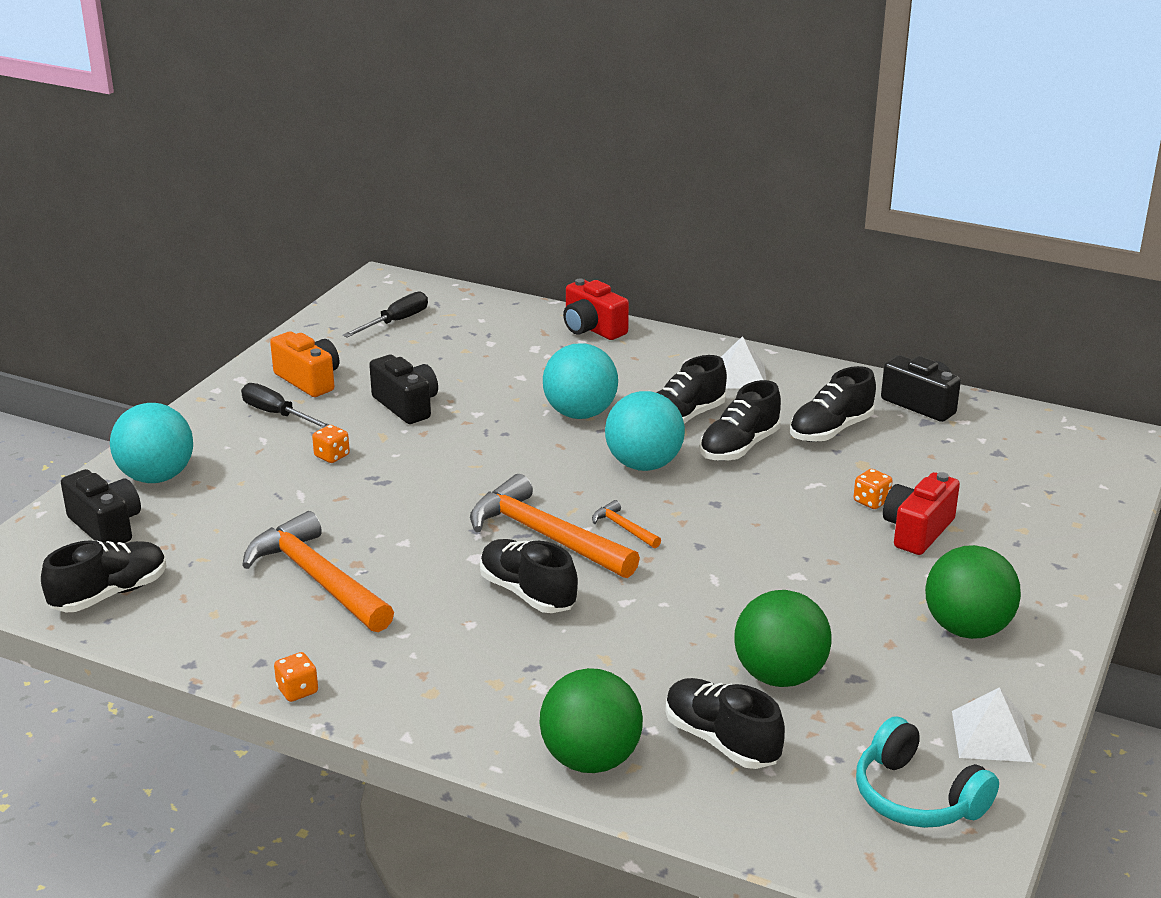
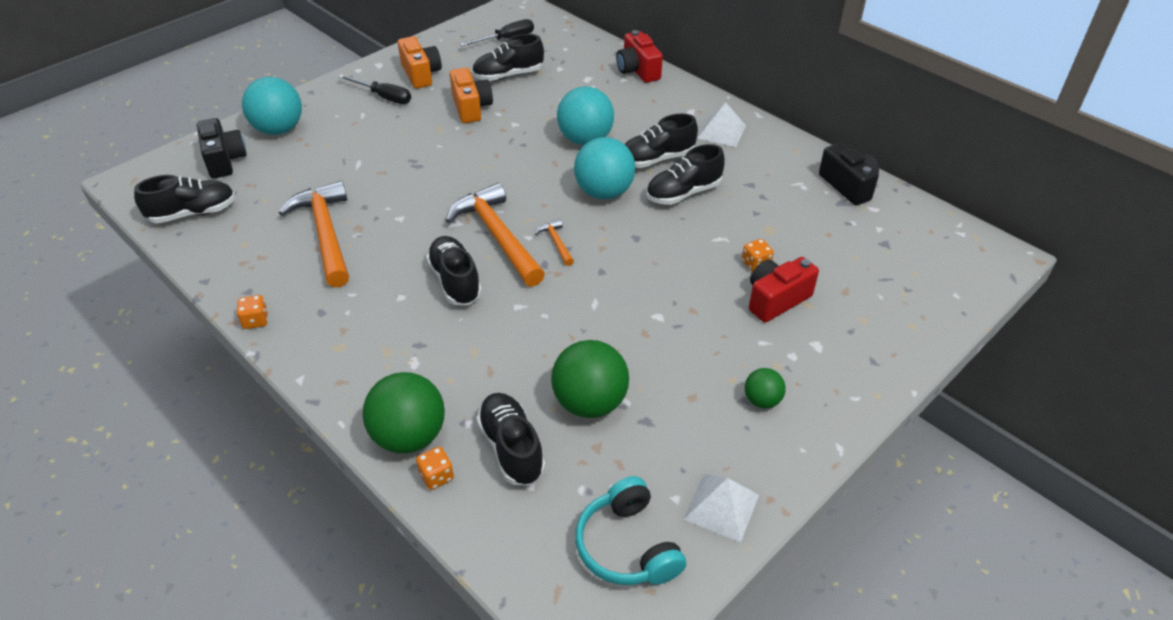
camera: 20 degrees right, 15 degrees up
black screwdriver [241,383,329,428] -> black screwdriver turned 150 degrees clockwise [338,74,411,104]
orange dice [312,425,350,463] -> orange dice moved to [416,447,454,490]
black camera [369,355,438,424] -> orange camera [450,68,493,123]
black shoe [790,366,876,442] -> black shoe moved to [472,34,544,81]
green ball [925,545,1021,639] -> green ball [745,368,786,408], size x0.53

